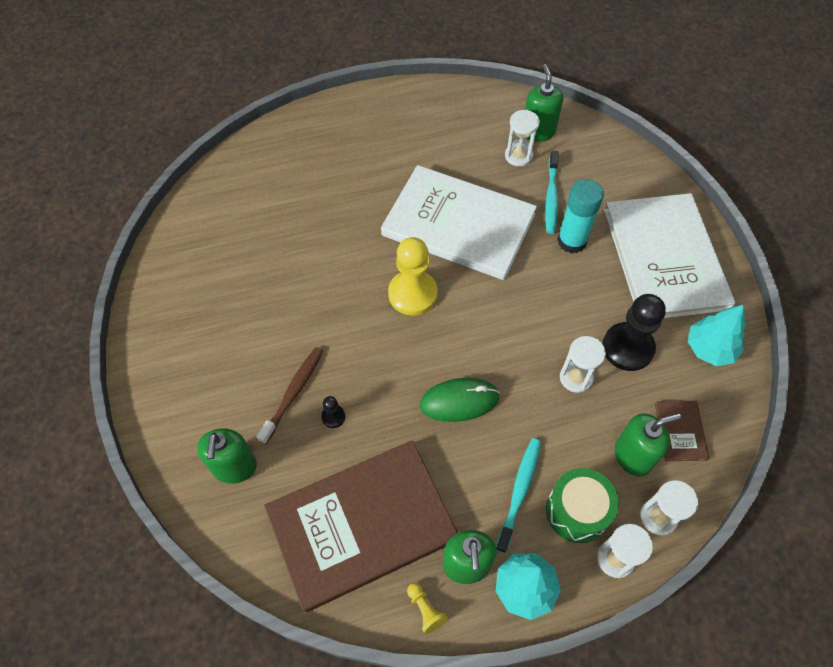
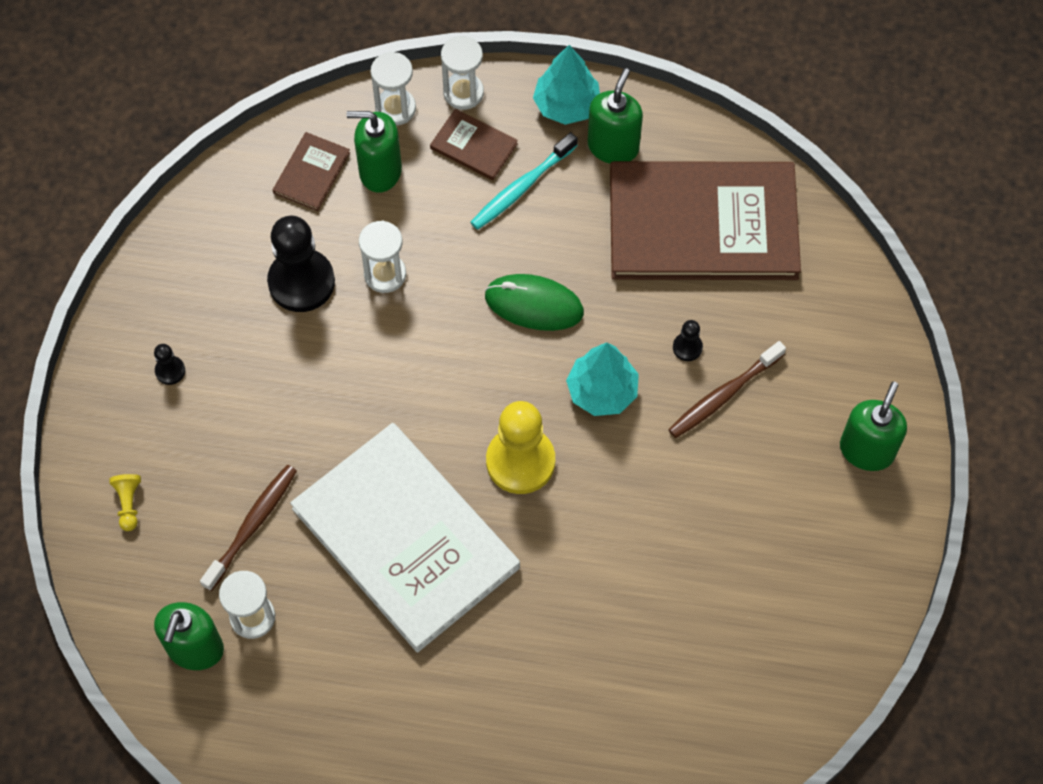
camera: 155 degrees left, 5 degrees up
green soap dispenser [197,428,257,484] -> green soap dispenser moved to [840,381,907,471]
yellow pawn [407,583,448,634] -> yellow pawn moved to [109,474,141,531]
turquoise toothbrush [545,151,559,234] -> brown toothbrush [200,465,297,591]
green drum [546,468,619,543] -> brown book [430,109,518,180]
turquoise glue stick [557,179,604,253] -> none
white book [604,193,735,318] -> black pawn [154,344,185,385]
turquoise tree [688,304,746,366] -> turquoise tree moved to [566,343,639,416]

